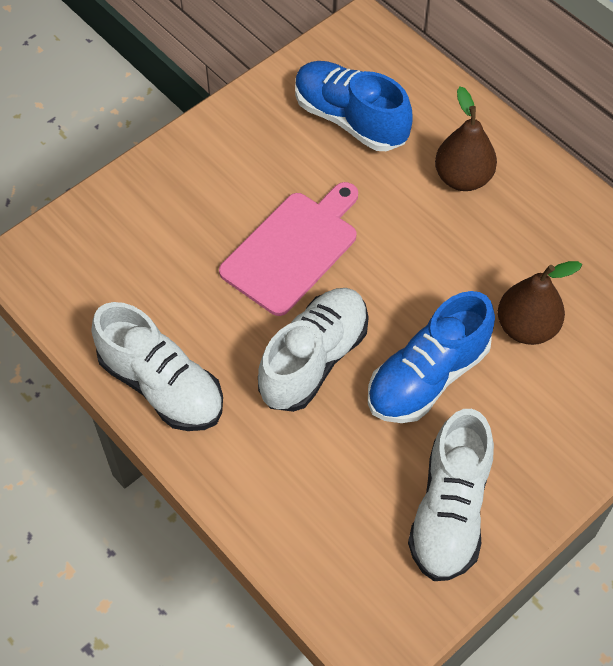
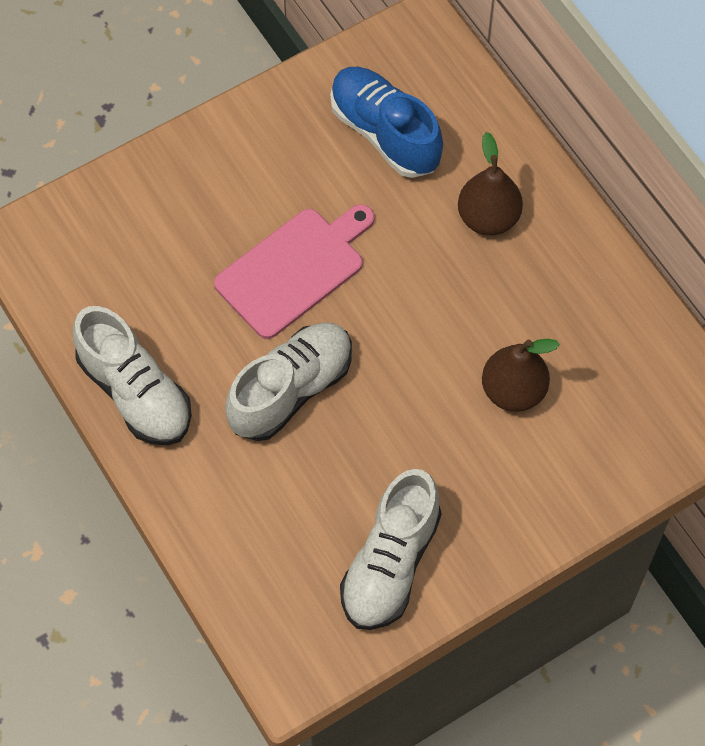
camera: 10 degrees right, 5 degrees up
blue shoe [368,291,495,423] -> none

